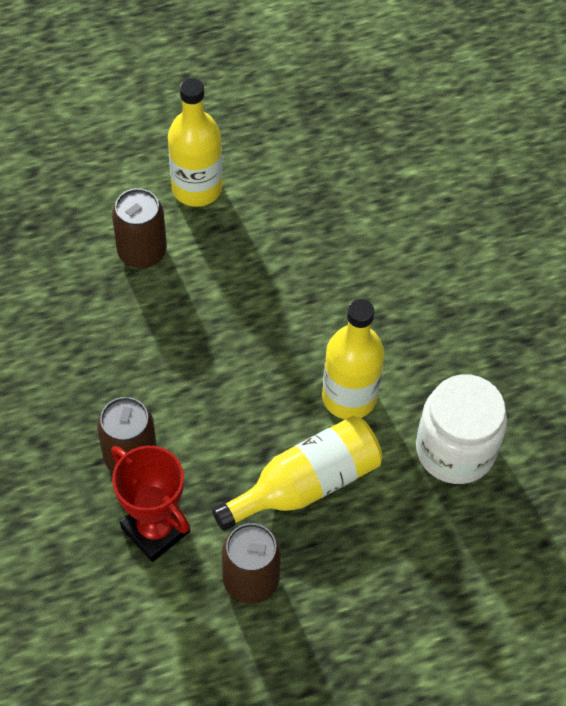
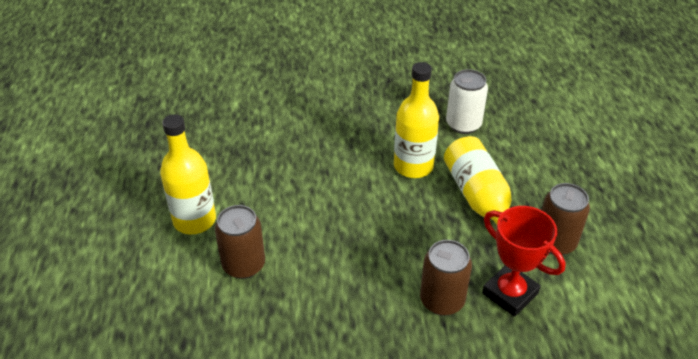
camera: 75 degrees left, 15 degrees down
red trophy [111,446,190,562] -> red trophy turned 75 degrees clockwise [482,206,566,317]
white jar [416,374,507,484] -> white can [446,69,488,134]

